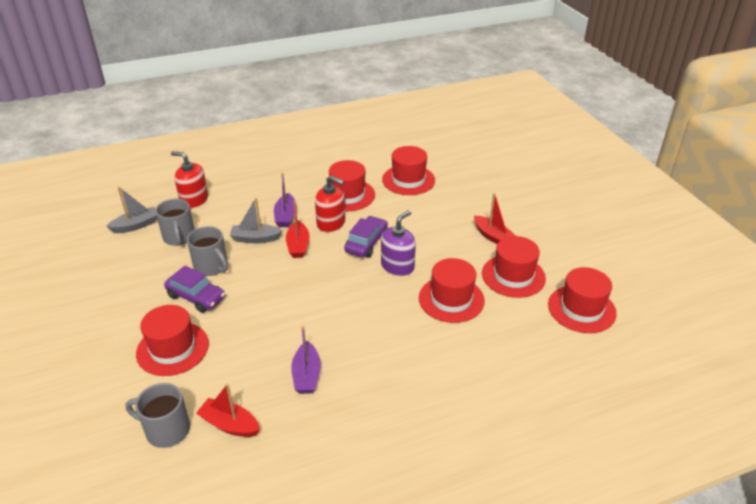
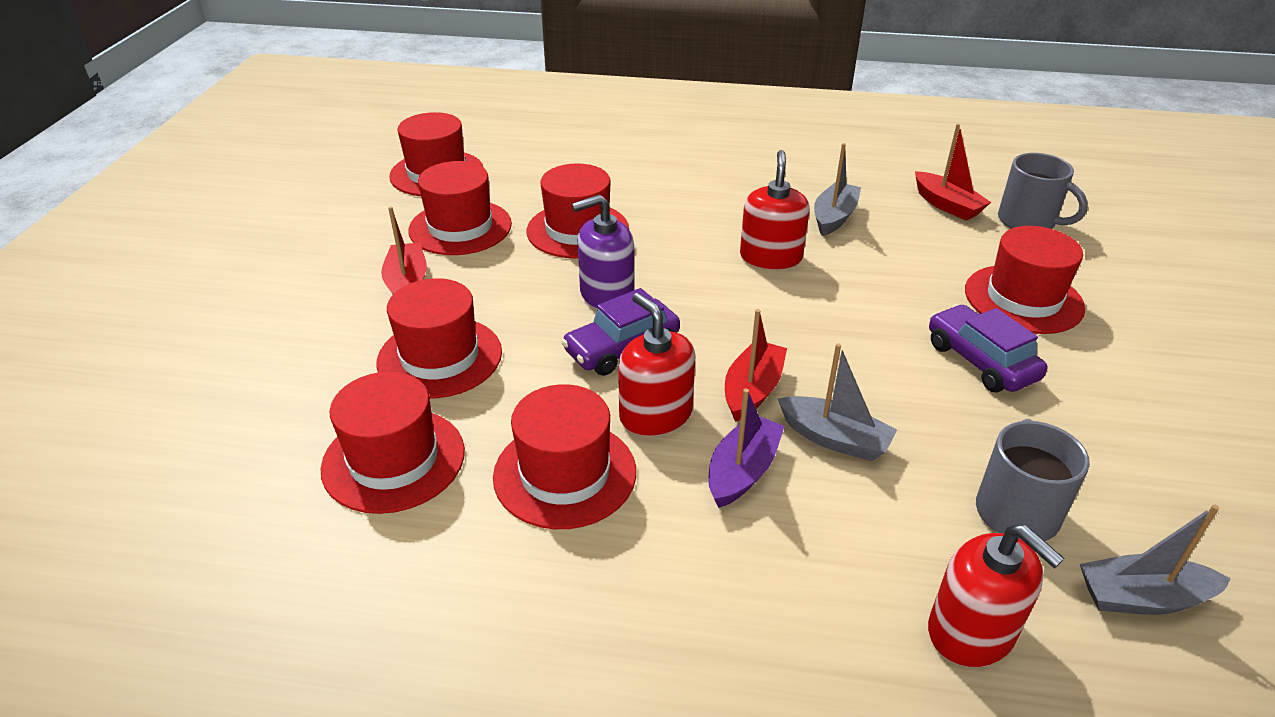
camera: 150 degrees left, 0 degrees up
grey mug [187,226,228,276] -> none
purple boat [291,326,321,394] -> grey boat [814,143,861,236]
none -> red hat [376,278,502,398]
none -> red soap dispenser [740,150,810,270]

